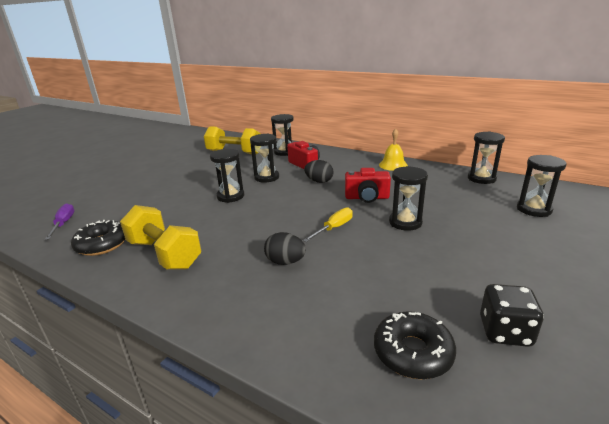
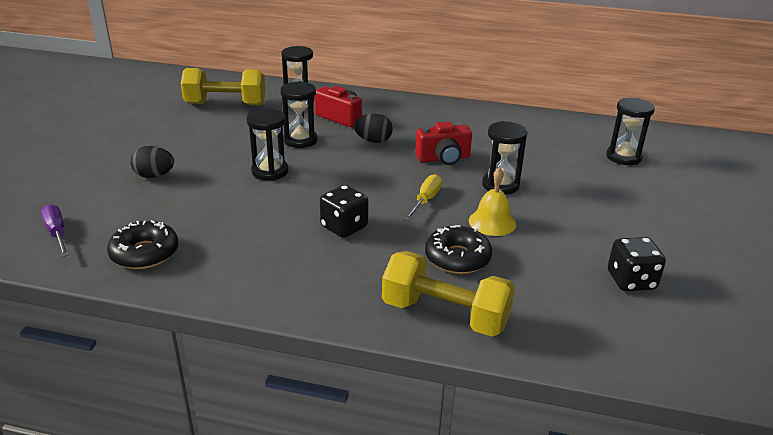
camera: 20 degrees left, 5 degrees up
yellow dumbbell [120,205,201,269] -> yellow dumbbell moved to [382,251,515,337]
black egg [264,232,306,265] -> black egg moved to [130,146,174,178]
black donut [374,311,456,380] -> black donut moved to [425,225,492,274]
yellow bell [379,129,408,171] -> yellow bell moved to [469,167,516,236]
black hourglass [468,132,505,184] -> none
none -> black dice [320,185,368,238]

